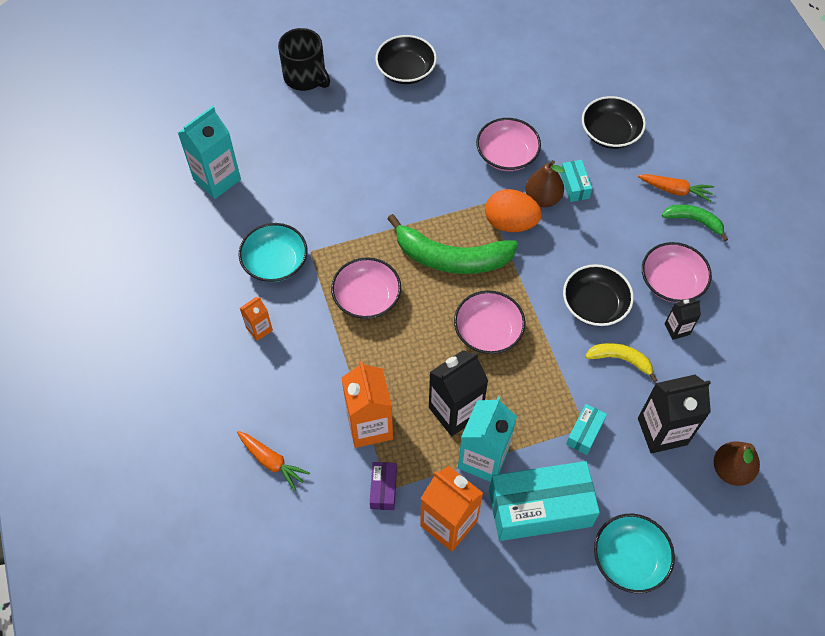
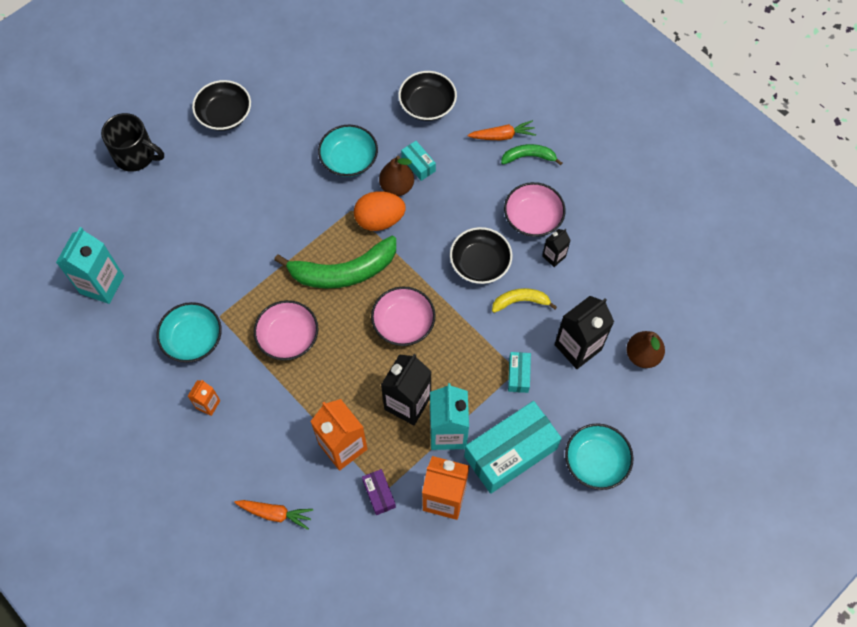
camera: 25 degrees left, 5 degrees up
pink bowl [476,118,541,171] -> turquoise bowl [318,125,378,177]

